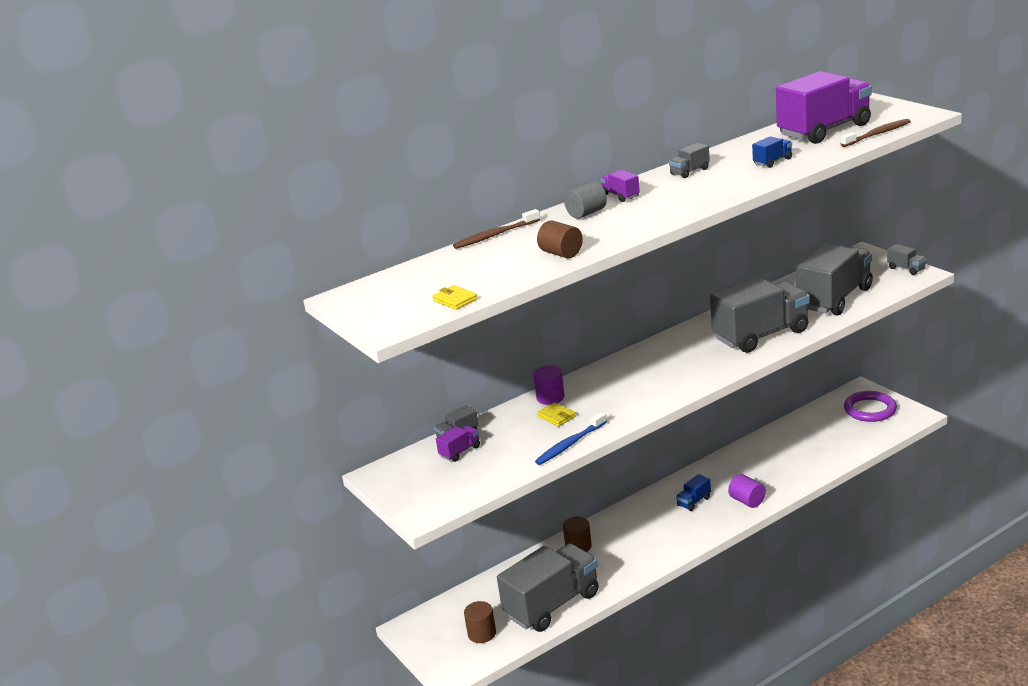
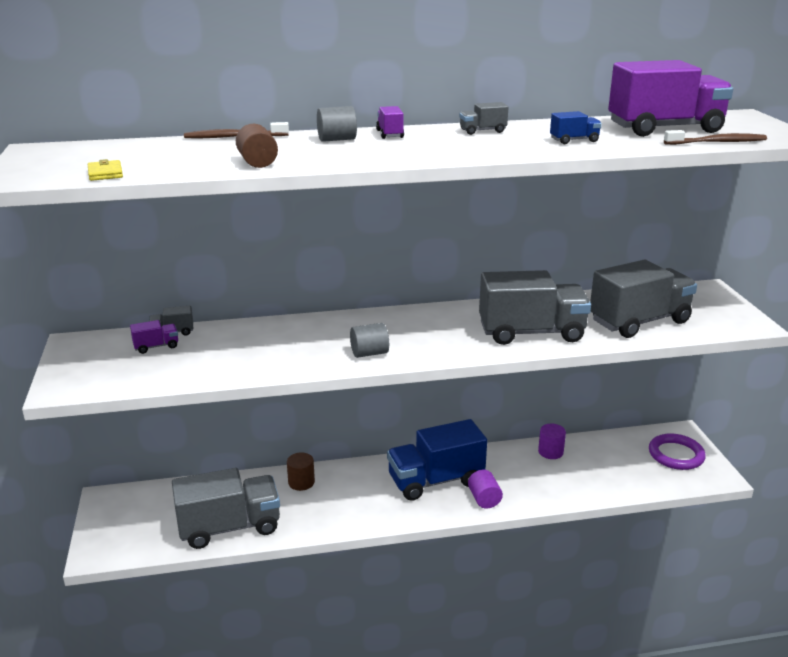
camera: 20 degrees right, 0 degrees up
brown cylinder [464,601,496,643] -> none
purple cylinder [533,365,564,405] -> purple cylinder moved to [538,424,566,459]
blue toothbrush [535,412,607,465] -> none
yellow wallet [537,402,576,427] -> none
blue truck [676,474,711,511] -> blue truck [387,419,487,501], size x2.44
grey truck [887,244,927,275] -> none
none -> grey cylinder [350,323,389,358]

